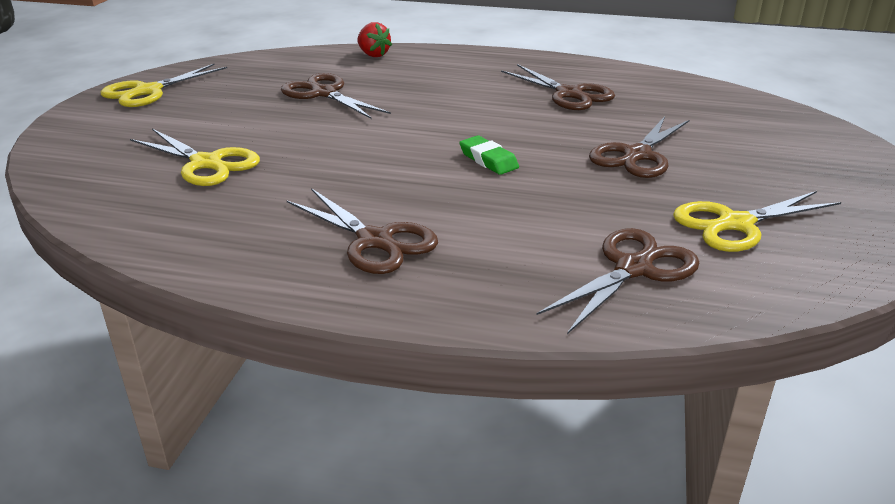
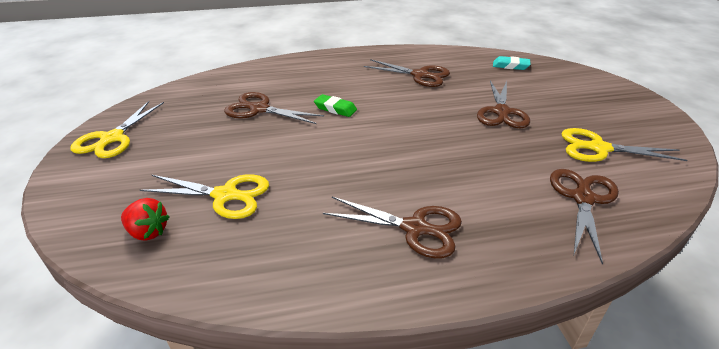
camera: 25 degrees left, 5 degrees up
red strawberry [357,22,392,57] -> red strawberry moved to [121,198,169,241]
green eraser [459,136,519,175] -> green eraser moved to [314,94,357,117]
yellow scissors [673,191,841,252] -> yellow scissors turned 60 degrees clockwise [561,128,687,162]
none -> turquoise eraser [493,56,531,70]

